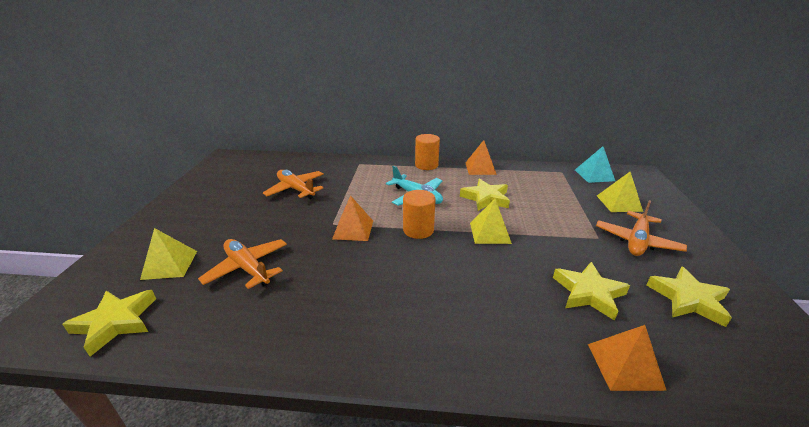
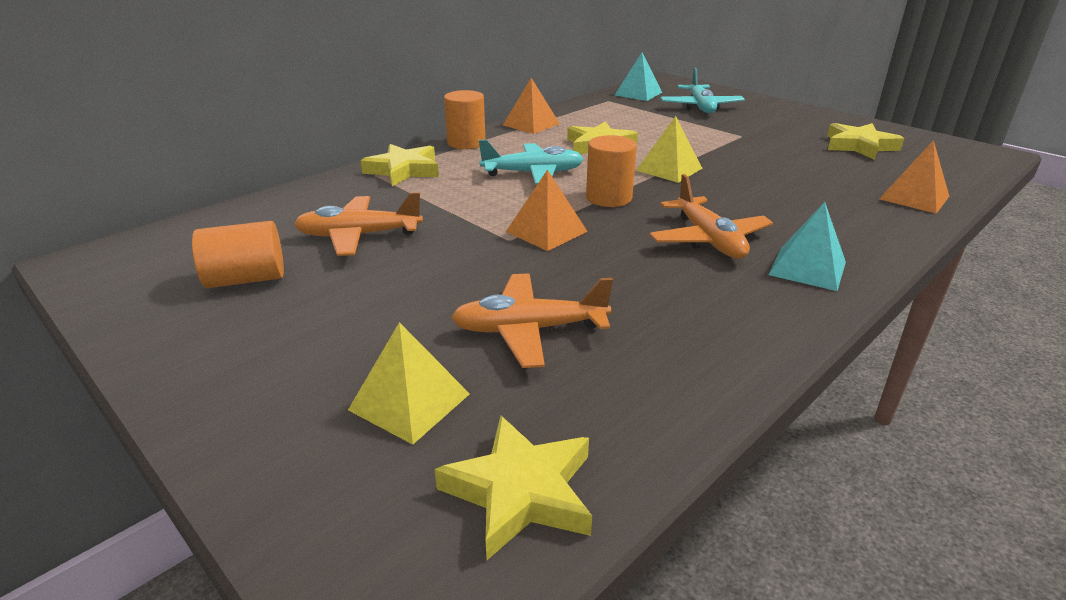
camera: 50 degrees left, 0 degrees up
yellow star [553,262,630,321] -> yellow star moved to [360,144,439,186]
orange plane [596,200,687,256] -> orange plane moved to [649,174,773,259]
yellow pyramid [597,172,643,212] -> turquoise plane [660,68,745,113]
none -> orange cylinder [192,221,284,288]
none -> turquoise pyramid [769,202,846,291]

